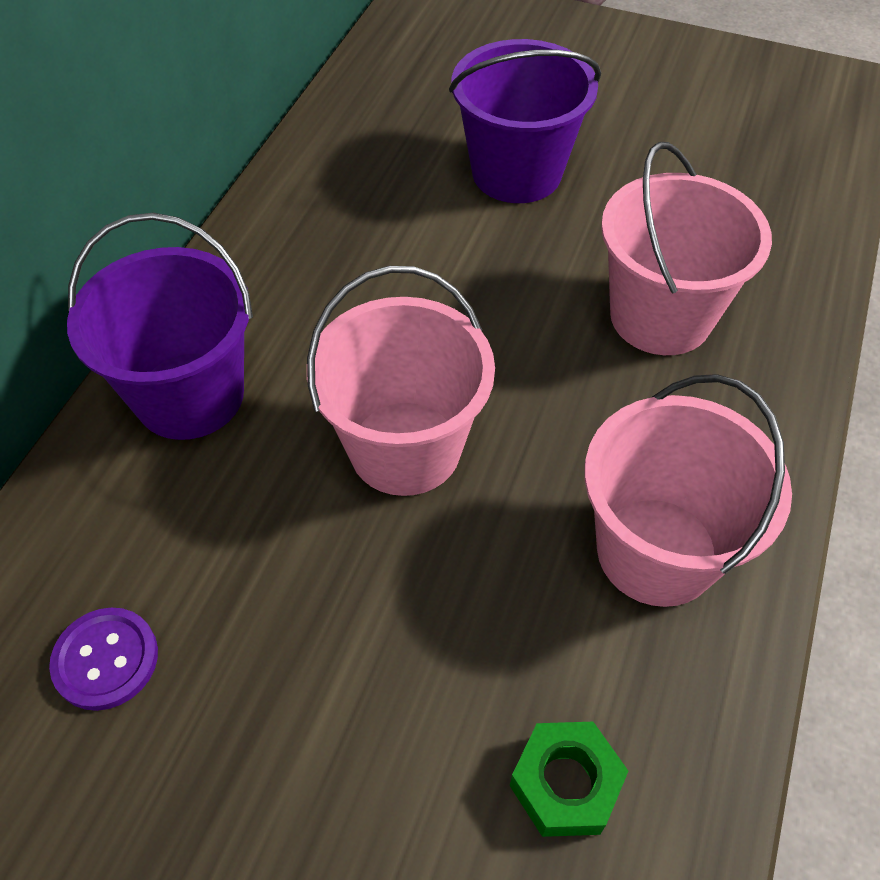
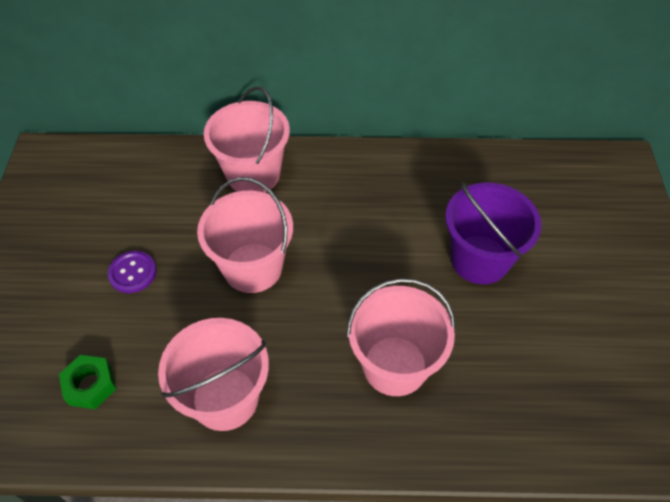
camera: 70 degrees right, 0 degrees up
purple button [49,608,158,711] -> purple button moved to [108,251,157,293]
purple bucket [67,213,253,440] -> pink bucket [204,87,290,193]

